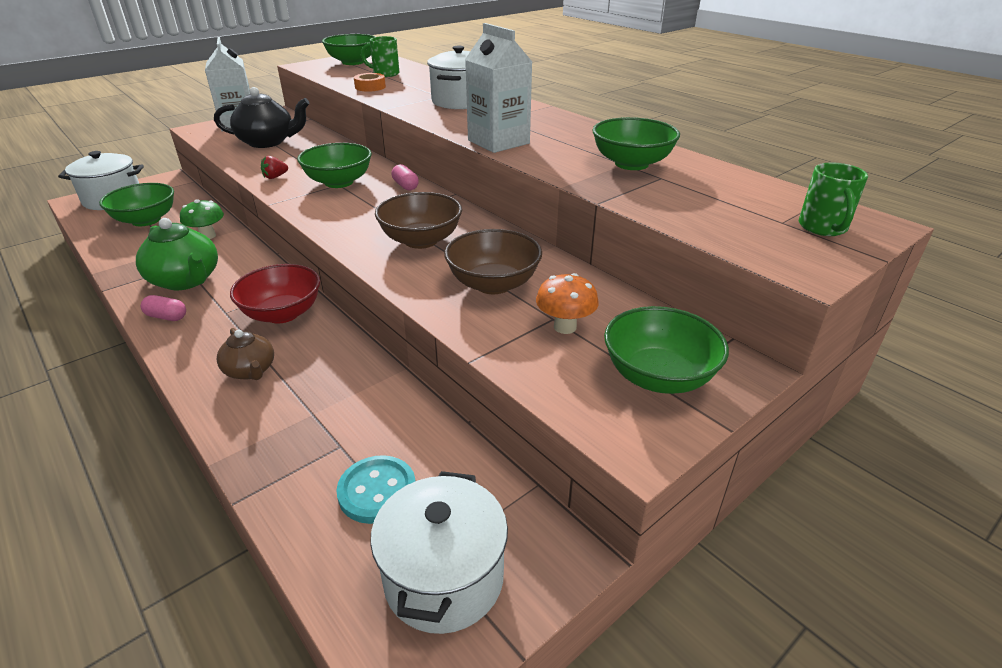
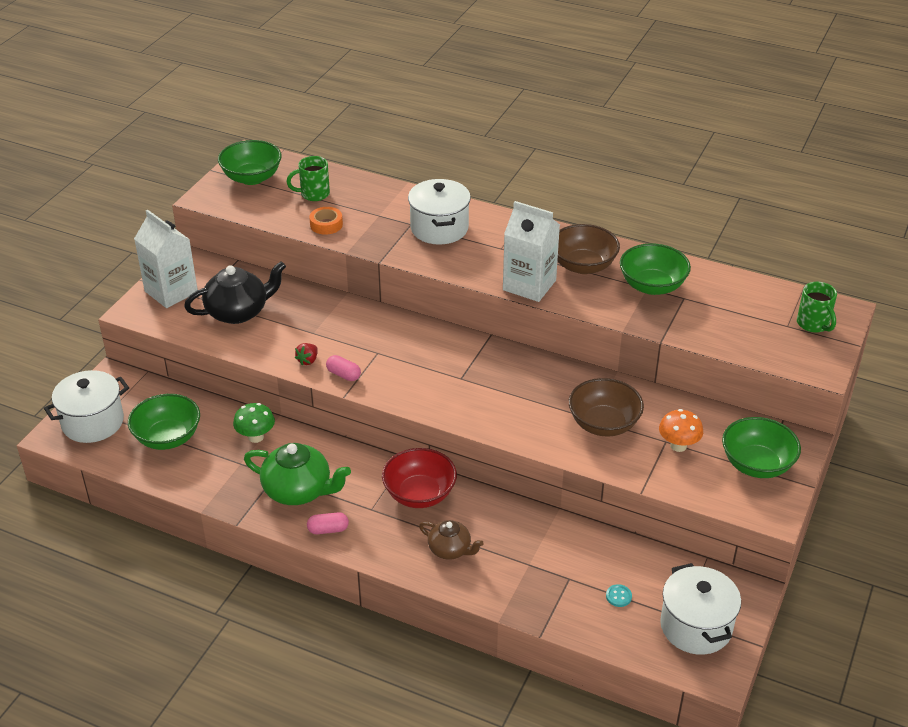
camera: 25 degrees left, 5 degrees up
green bowl [297,143,372,188] -> none
turquoise button [336,455,416,524] -> turquoise button [606,584,632,607], size x0.50
brown bowl [375,192,462,249] -> brown bowl moved to [558,224,620,274]
pink capsule [391,164,419,191] -> pink capsule moved to [326,355,361,381]

